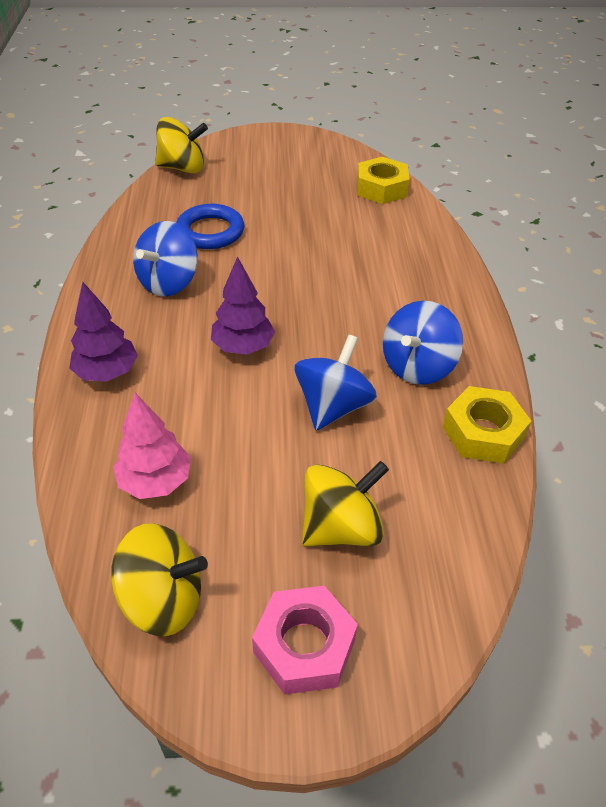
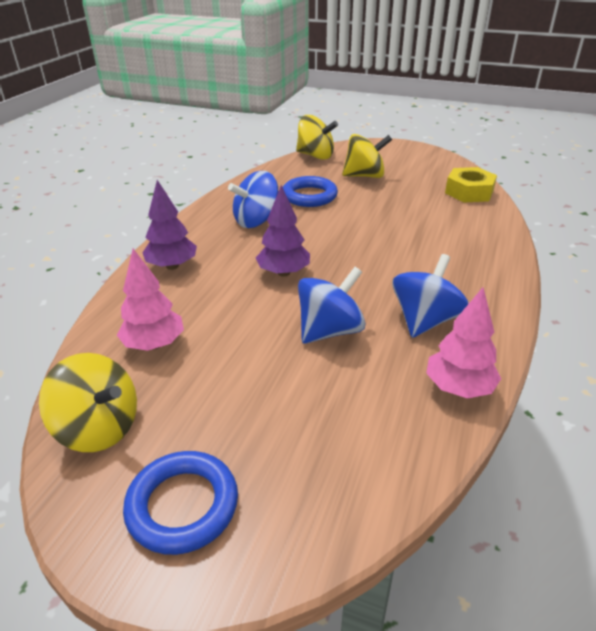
camera: 25 degrees right, 10 degrees down
pink nut [252,586,358,695] -> blue ring [123,451,238,555]
yellow spinning top [302,461,389,546] -> yellow spinning top moved to [342,134,392,178]
blue spinning top [383,301,463,385] -> blue spinning top turned 150 degrees clockwise [392,254,469,338]
yellow nut [443,386,531,464] -> pink tree [426,287,501,399]

